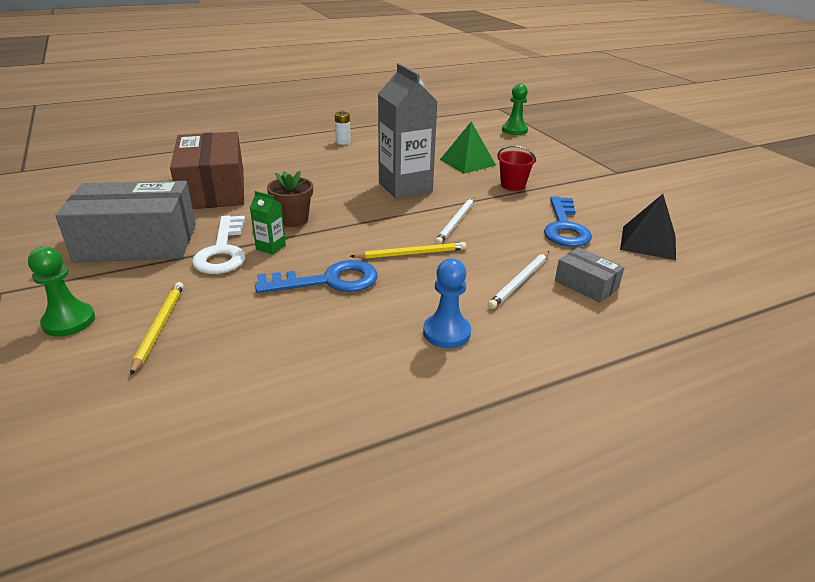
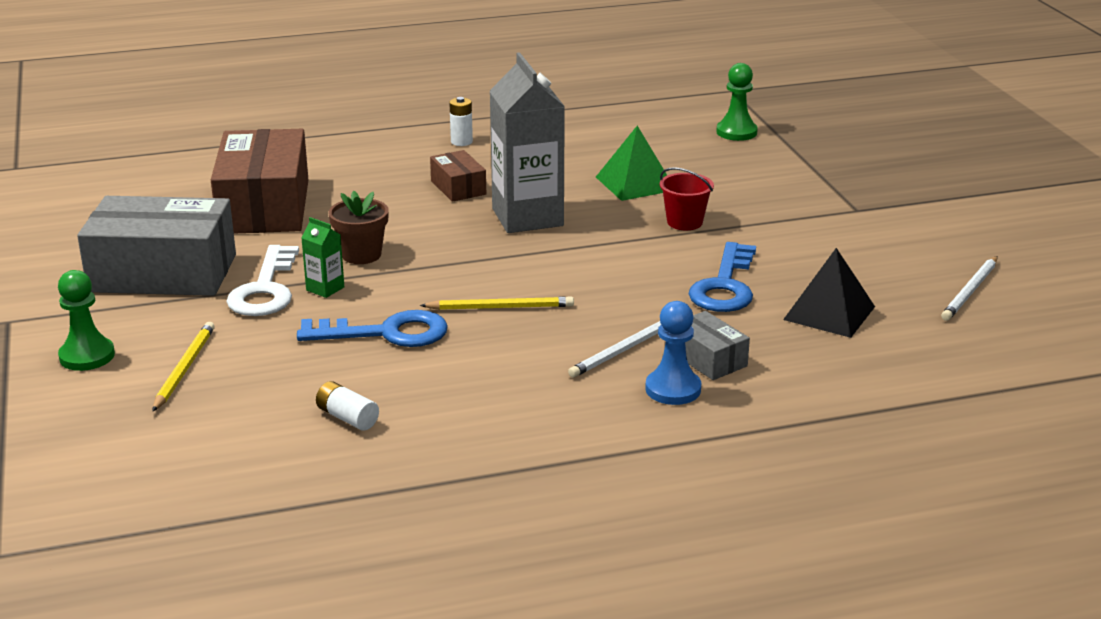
camera: 10 degrees right, 5 degrees down
blue pawn [423,258,471,348] -> blue pawn moved to [645,301,701,405]
white pencil [435,197,474,245] -> white pencil moved to [941,256,997,321]
none -> white battery [316,381,379,431]
none -> brown box [430,150,486,202]

